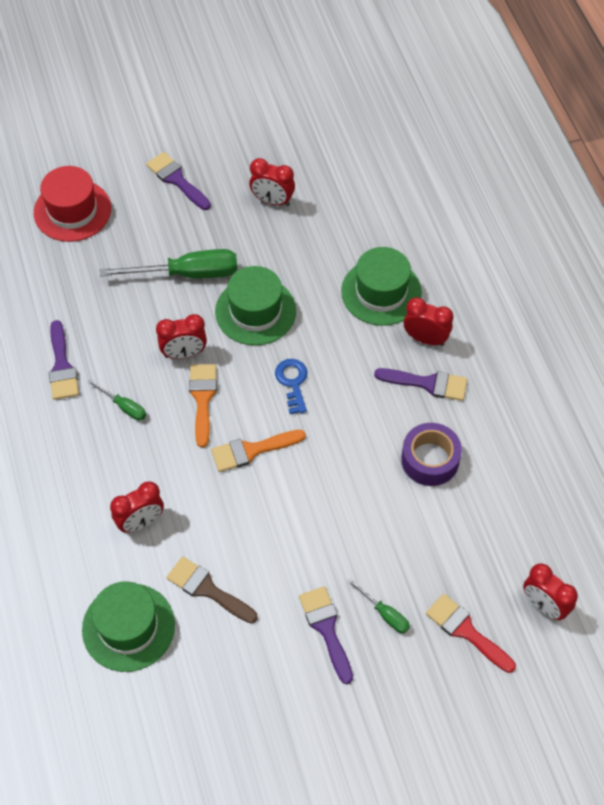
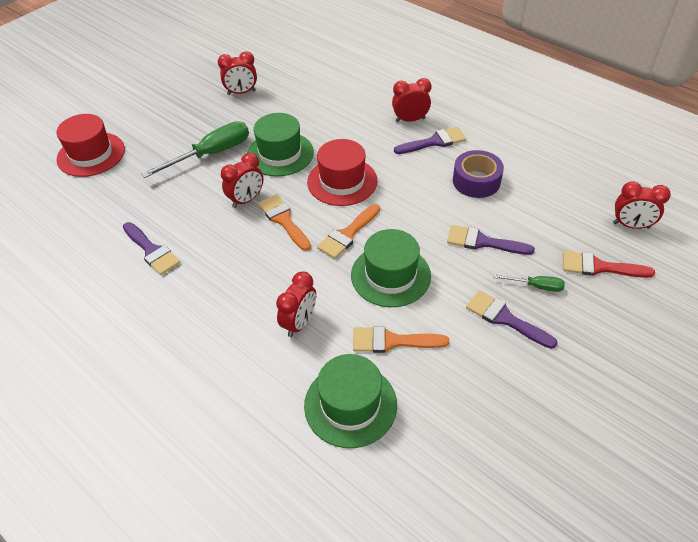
camera: 30 degrees left, 10 degrees down
green screwdriver [87,379,146,421] -> none
purple brush [146,152,211,210] -> purple brush moved to [447,225,535,255]
brown brush [166,556,258,623] -> orange brush [353,326,449,353]
blue key [275,359,308,414] -> red hat [307,139,378,206]
green hat [341,247,422,326] -> green hat moved to [351,229,431,307]

